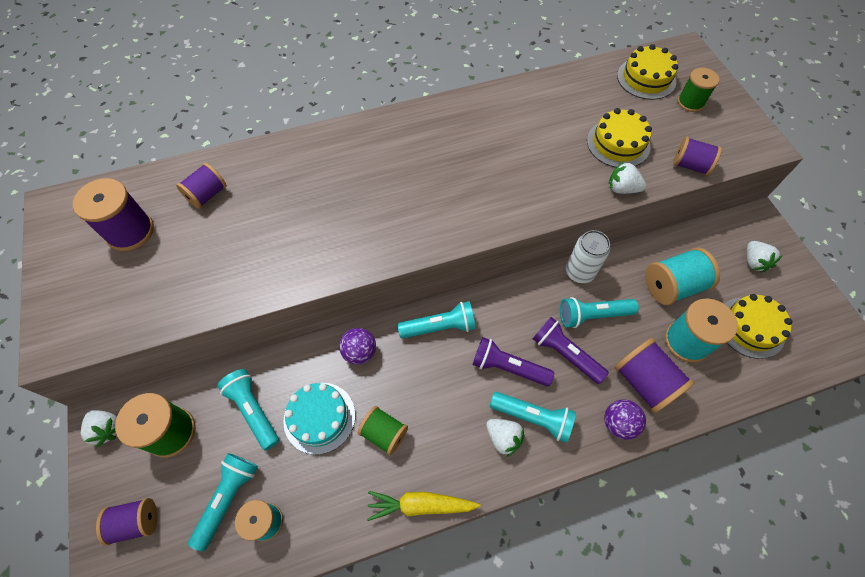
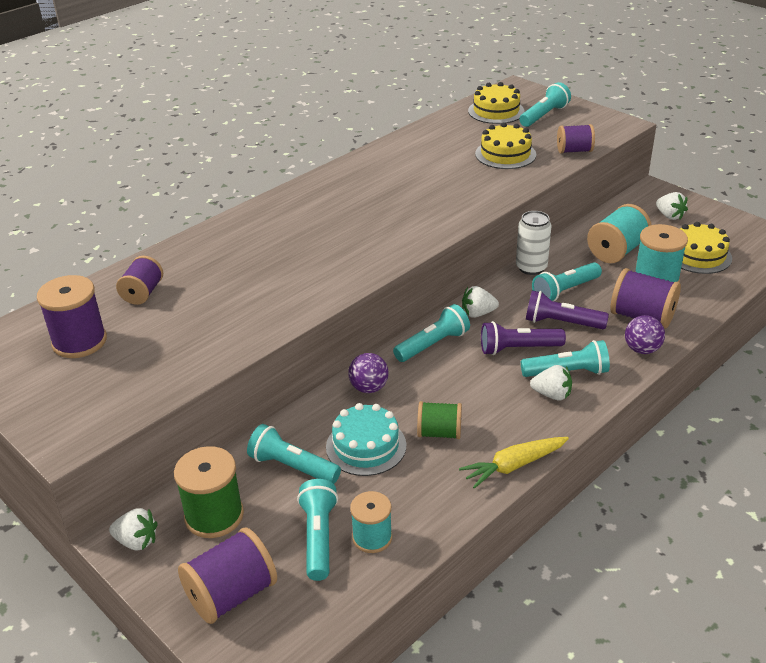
camera: 25 degrees left, 25 degrees down
purple spool [96,498,158,546] -> purple spool [178,527,277,624], size x1.52
white strawberry [609,161,646,194] -> white strawberry moved to [462,286,499,318]
green spool [677,68,720,112] -> turquoise flashlight [519,82,571,127]

